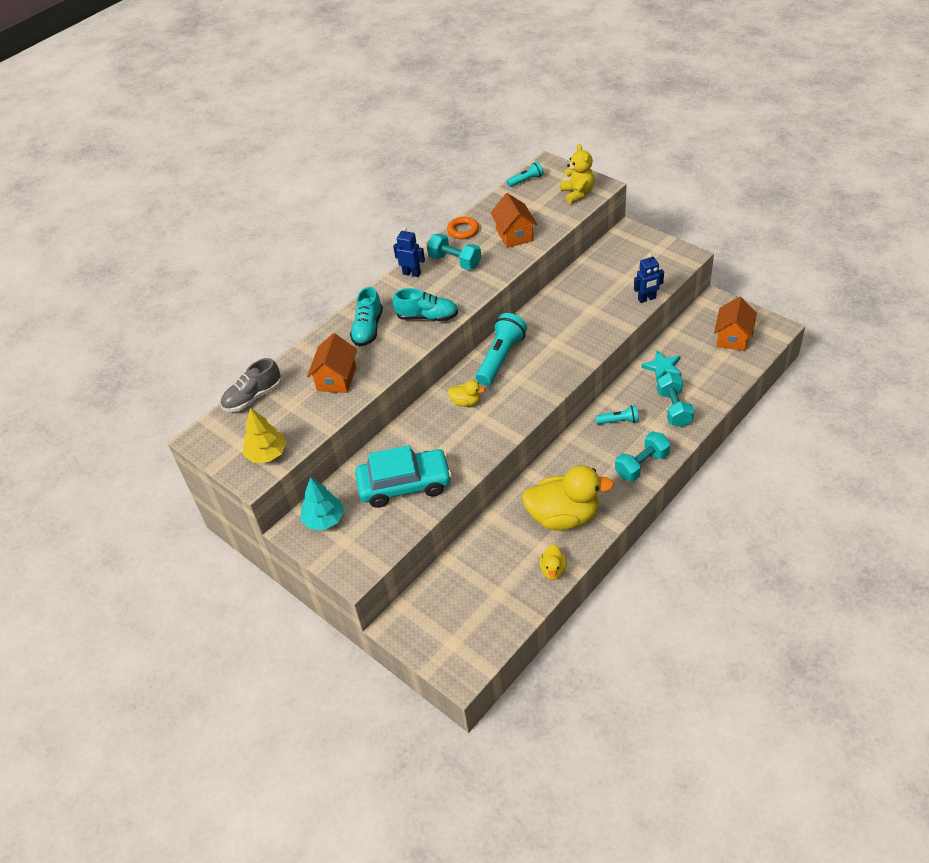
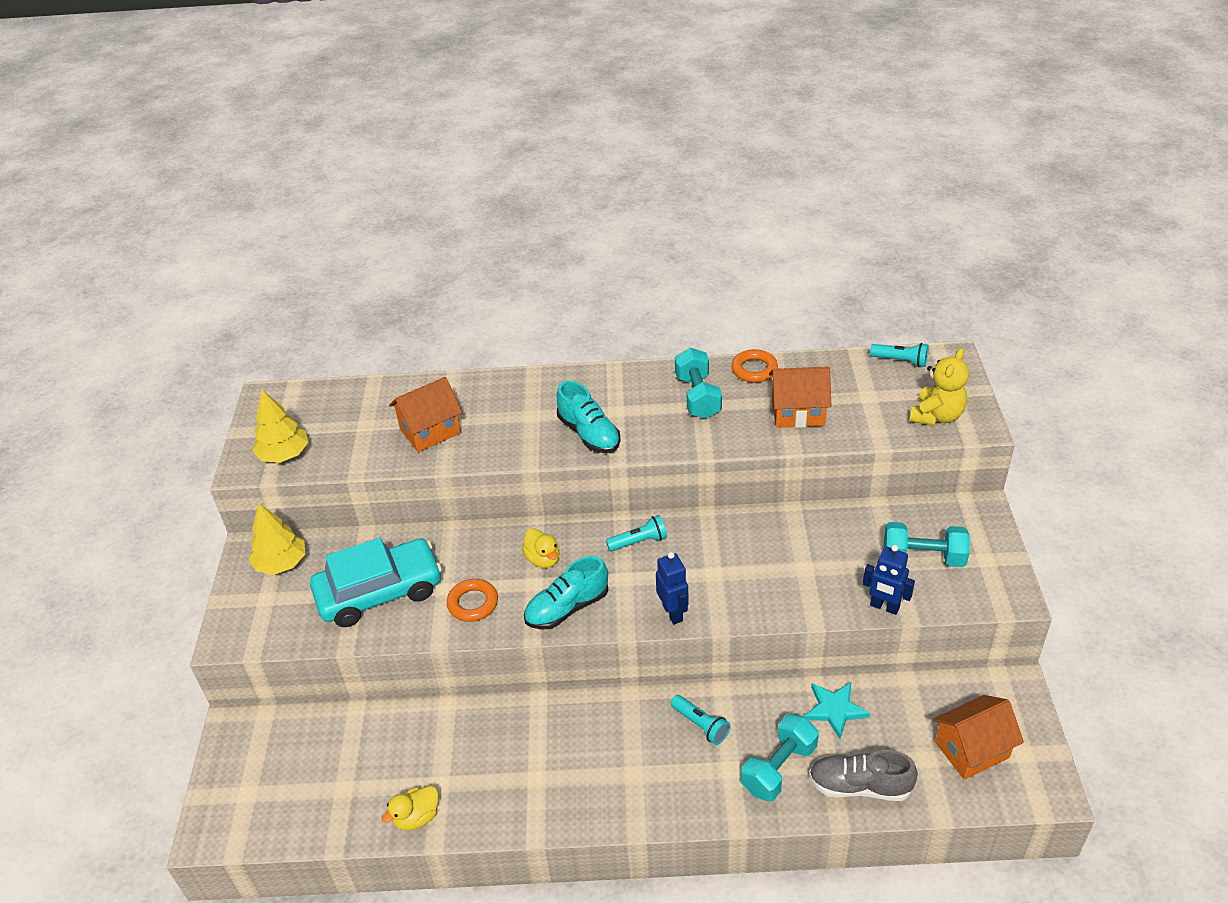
camera: 45 degrees right, 5 degrees down
grey shoe [221,358,281,412] -> grey shoe moved to [809,750,918,801]
turquoise tree [301,477,344,530] -> yellow tree [249,503,305,575]
turquoise shoe [350,287,383,347] -> turquoise shoe moved to [524,556,608,630]
turquoise car [355,445,452,508] -> turquoise car turned 60 degrees counterclockwise [310,538,442,627]
blue robot [393,227,425,277] -> blue robot moved to [656,552,689,624]
turquoise flashlight [476,313,527,386] -> turquoise flashlight [606,515,667,552], size x0.53
orange house [491,193,537,248] -> orange house turned 60 degrees clockwise [769,367,832,428]
yellow duck [522,465,614,531] -> none
turquoise dumbbell [615,432,671,482] -> turquoise dumbbell moved to [884,522,970,567]
none -> orange ring [447,579,498,622]

